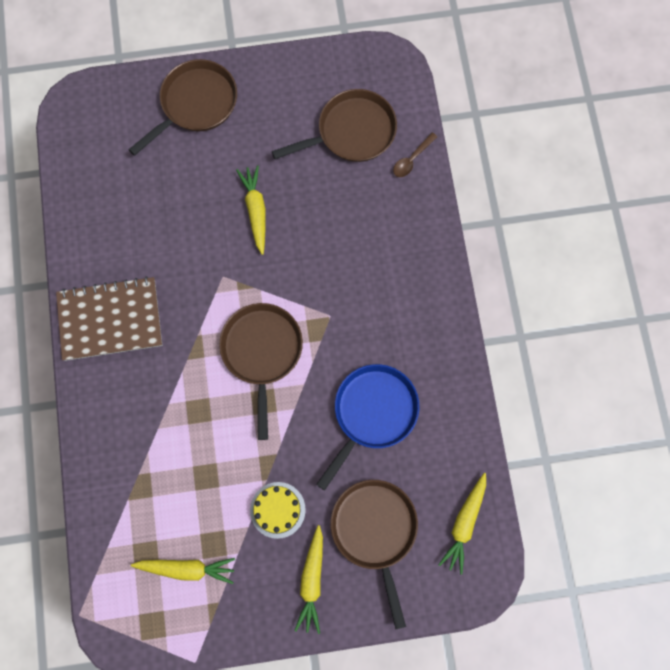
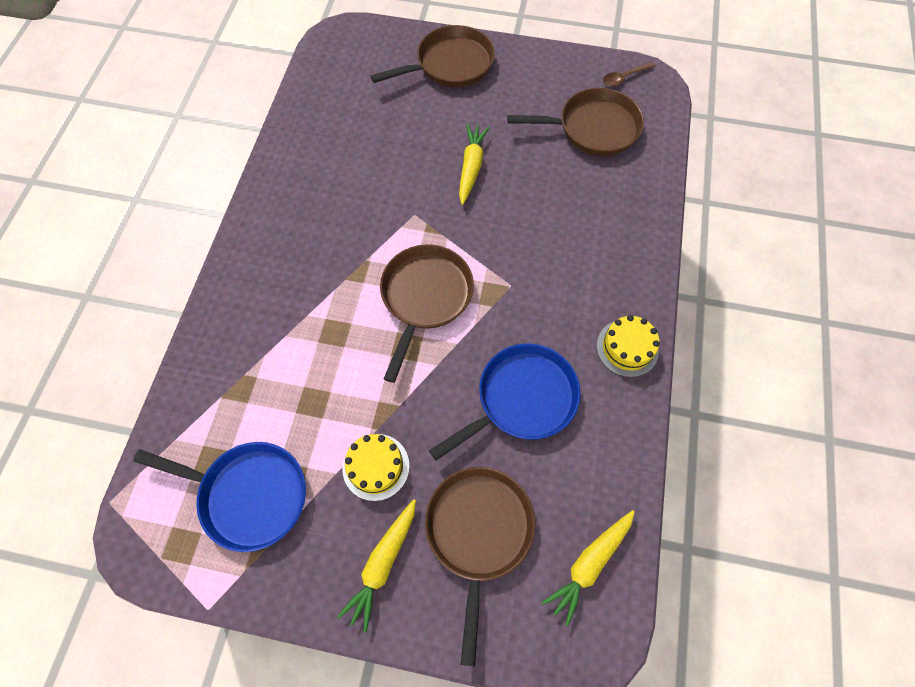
camera: 20 degrees right, 10 degrees down
brown notebook [56,276,162,361] -> none
yellow carrot [131,558,235,584] -> blue pan [133,442,306,552]
brown spoon [393,132,437,177] -> brown spoon moved to [603,62,655,87]
none -> yellow cake [597,315,660,377]

